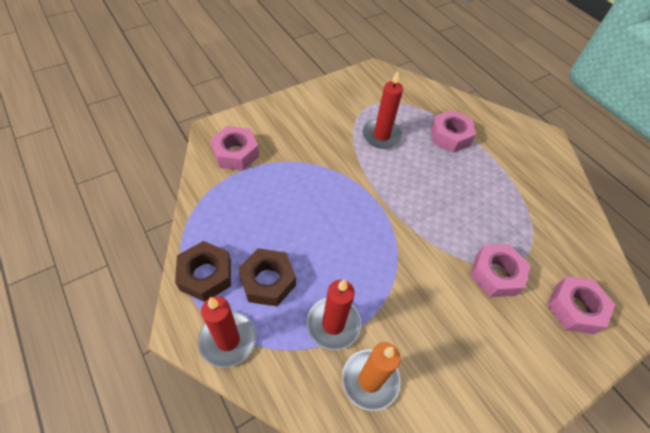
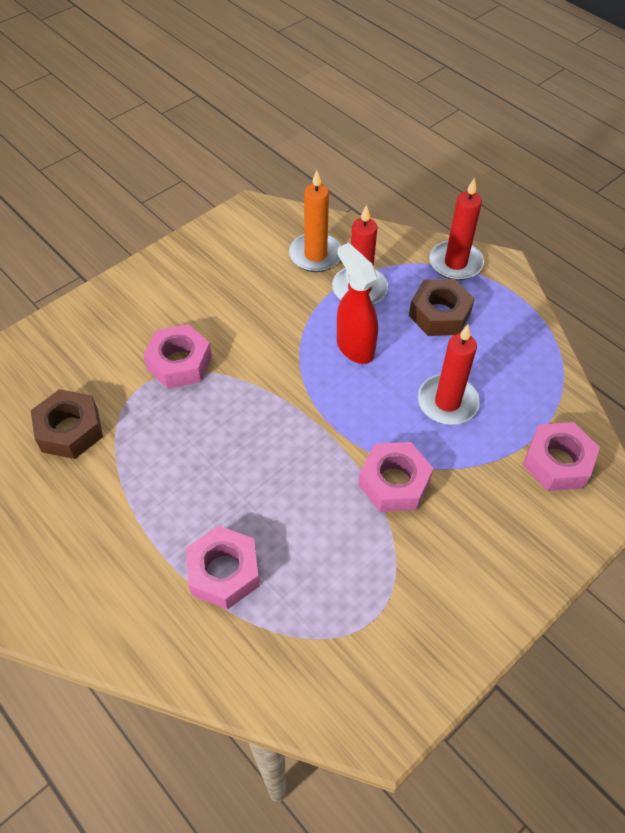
camera: 175 degrees right, 0 degrees up
brown nut [175,241,231,302] -> brown nut moved to [31,389,103,459]
red candle [363,71,403,149] -> red candle moved to [418,324,480,425]
pink nut [547,276,615,334] -> pink nut moved to [358,442,434,512]
none -> red spray bottle [337,243,378,364]

